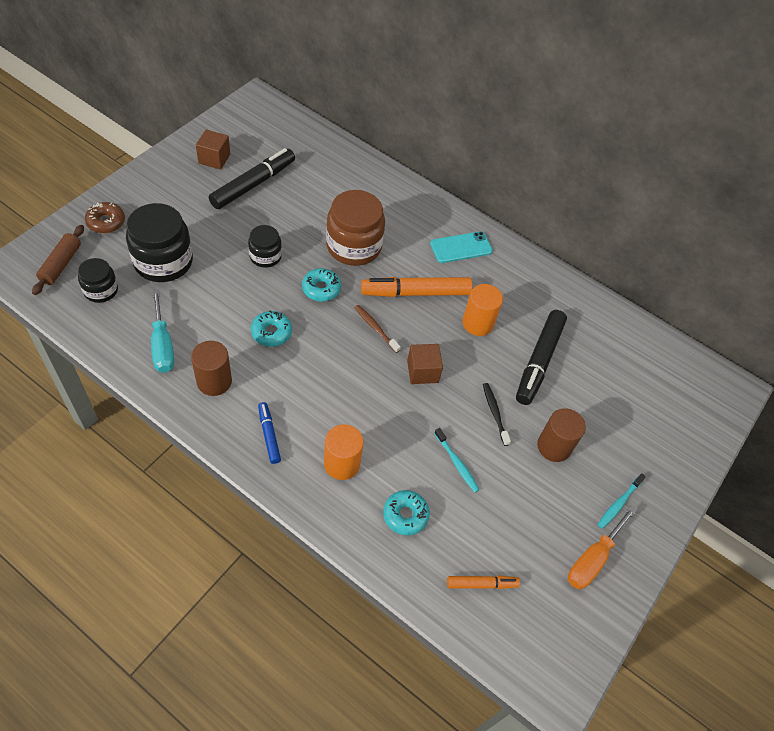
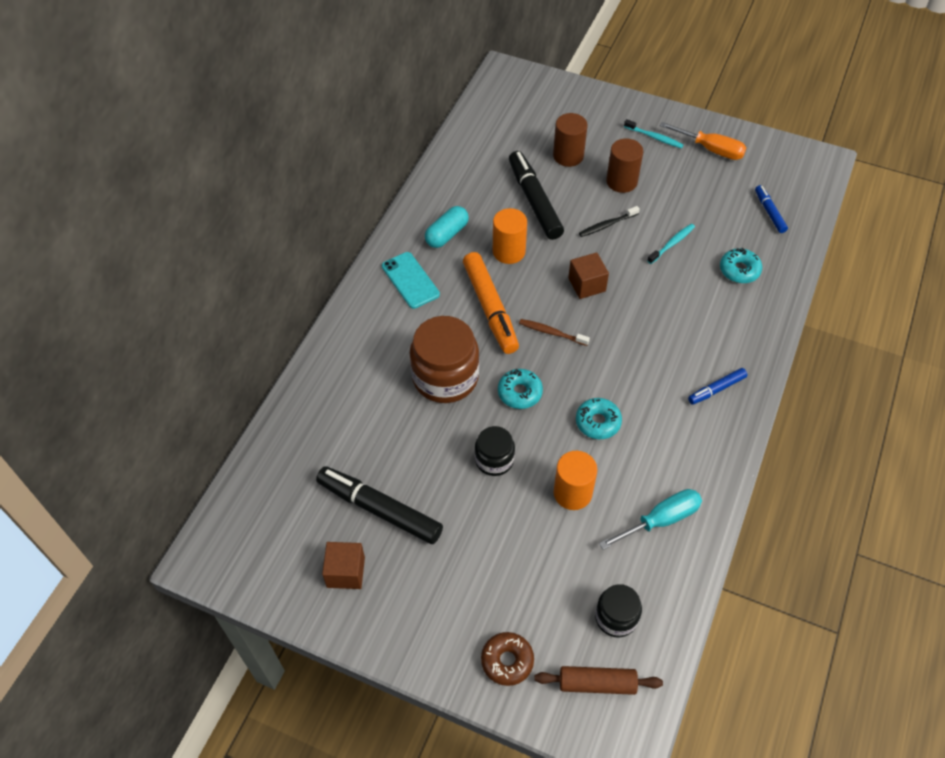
camera: 95 degrees left, 0 degrees up
black jar [126,203,193,282] -> none
brown cylinder [191,341,232,396] -> brown cylinder moved to [553,113,588,167]
orange cylinder [324,424,363,480] -> orange cylinder moved to [554,451,597,510]
brown toothbrush [354,305,401,353] -> brown toothbrush turned 75 degrees clockwise [519,319,590,346]
orange marker [447,575,520,589] -> blue marker [755,185,788,233]
black marker [516,310,567,405] -> black marker turned 120 degrees counterclockwise [509,151,564,240]
none -> turquoise capsule [425,206,469,248]

